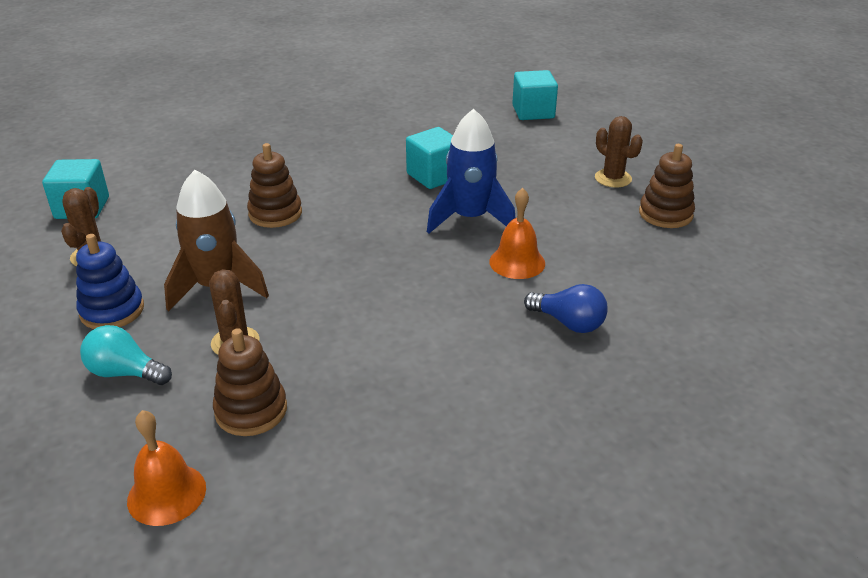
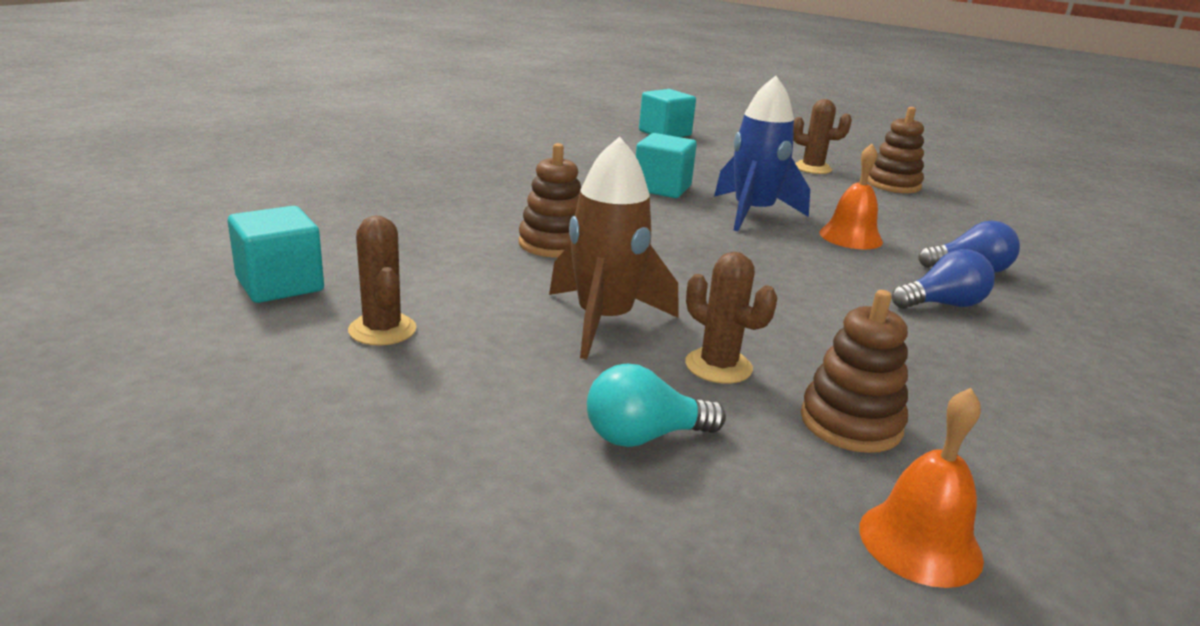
camera: 35 degrees left, 10 degrees down
blue stacking toy [76,234,144,329] -> none
none -> blue light bulb [892,249,995,309]

